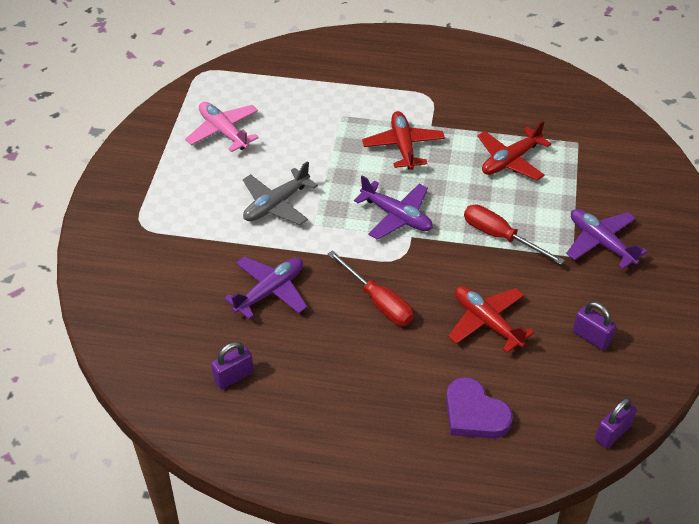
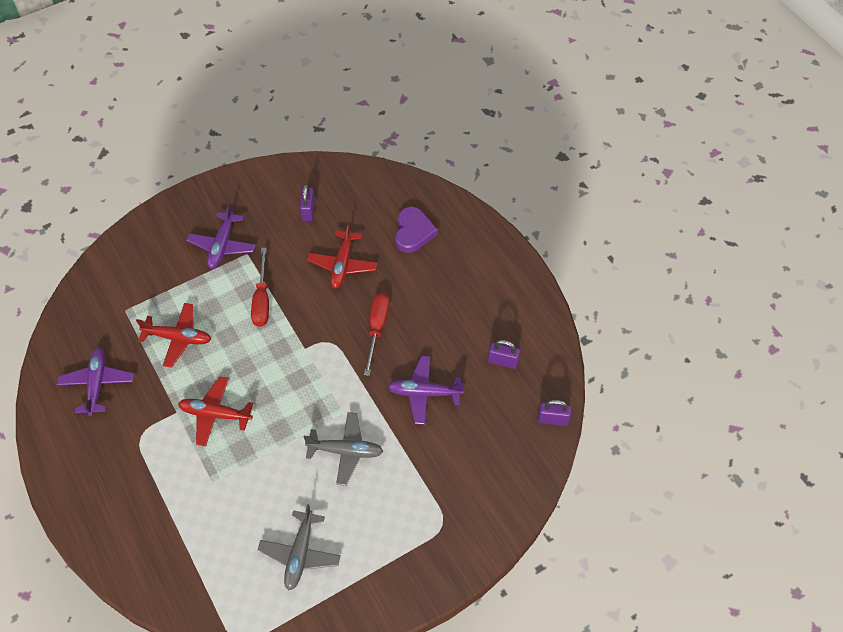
camera: 130 degrees left, 10 degrees up
pink plane [185,102,259,152] -> grey plane [258,504,341,590]
purple plane [354,176,433,240] -> purple plane moved to [57,348,134,416]
red plane [362,111,445,170] -> red plane turned 60 degrees clockwise [178,376,253,447]
purple padlock [595,398,637,448] -> purple padlock moved to [538,400,571,426]

